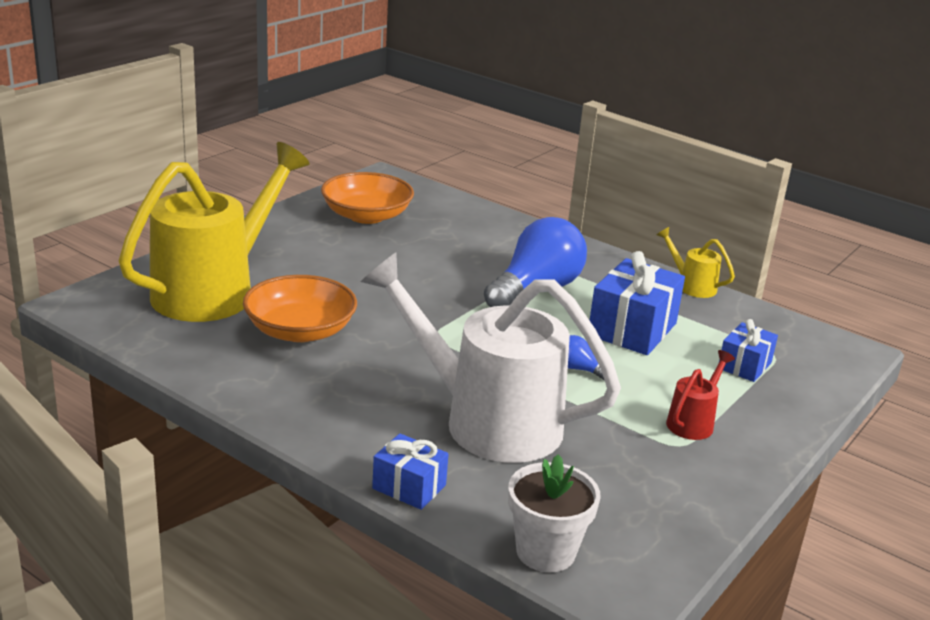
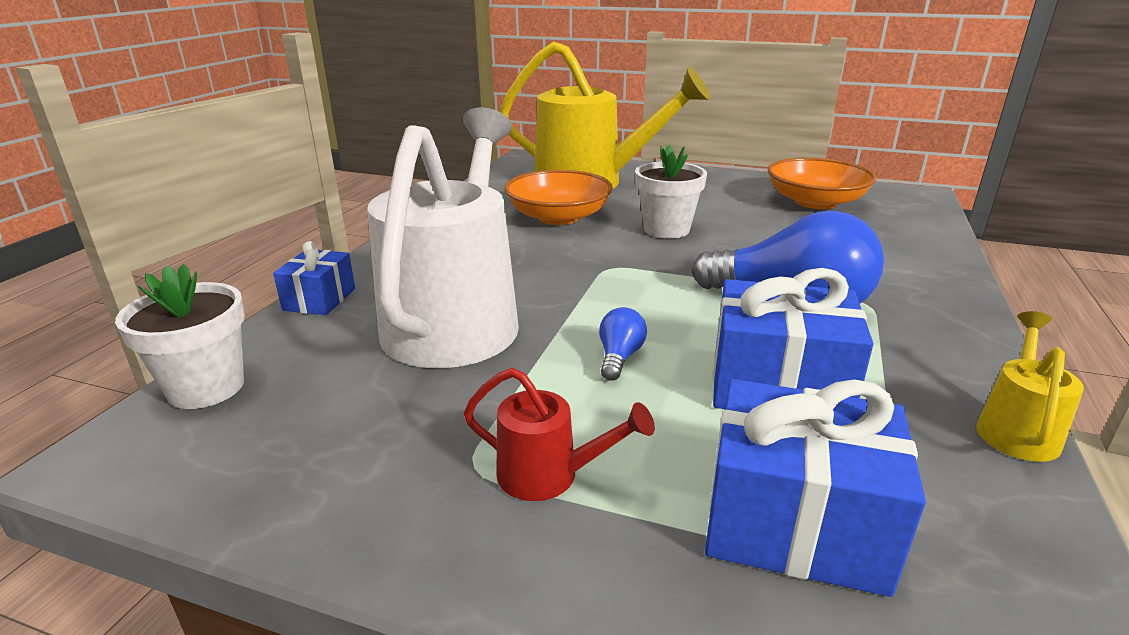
camera: 75 degrees right, 0 degrees up
blue gift [719,319,778,382] -> blue gift [705,379,926,597], size x1.73
none -> white flower pot [635,144,707,239]

